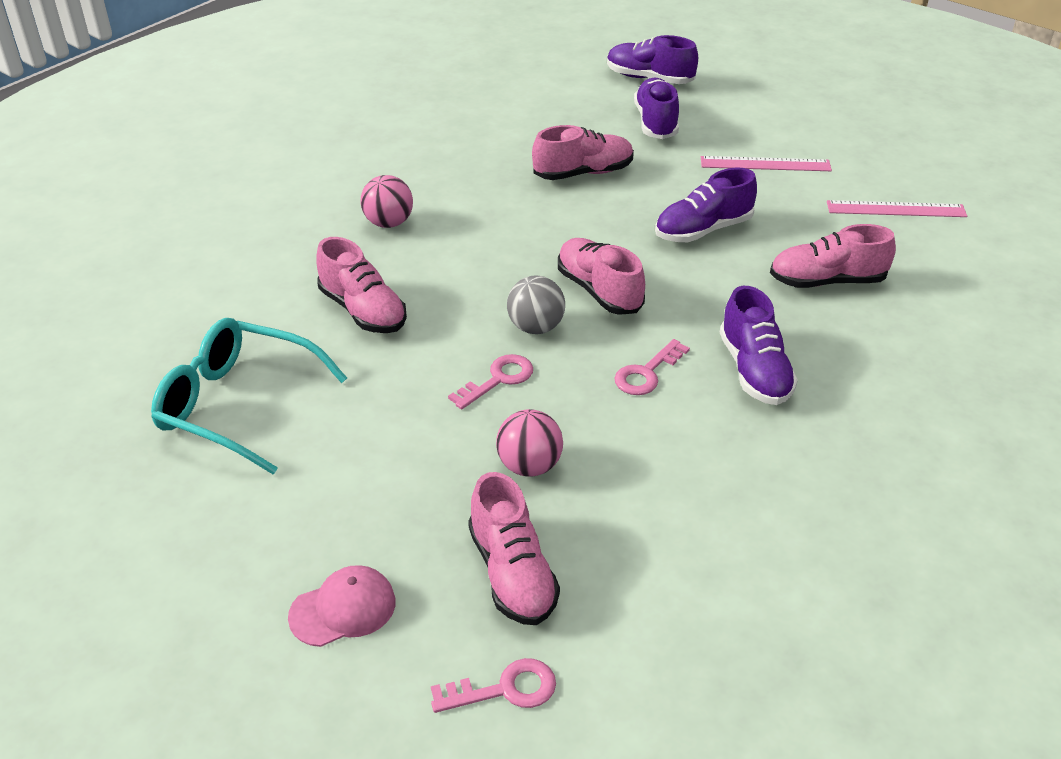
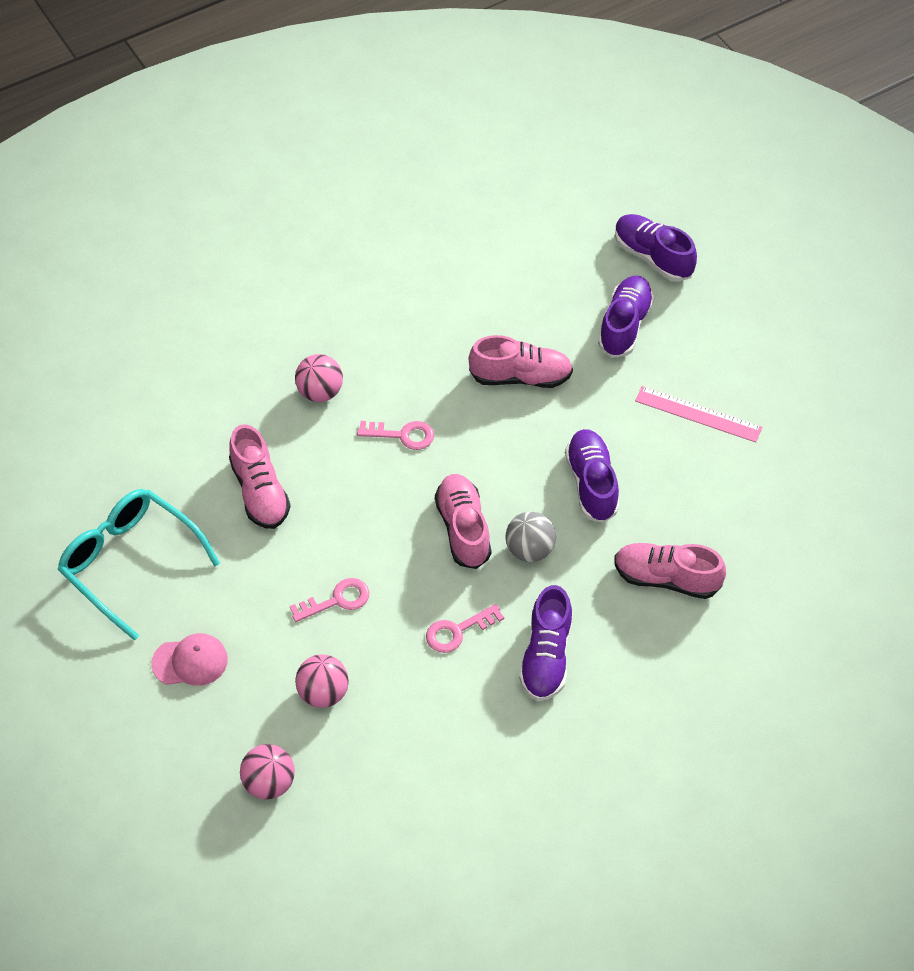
camera: 20 degrees right, 15 degrees up
pink cap [288,565,395,647] -> pink cap moved to [151,633,228,686]
pink key [431,658,556,713] -> pink key moved to [357,421,434,450]
pink shoe [468,472,560,625] -> pink ball [240,744,295,800]
grey ball [507,275,565,334] -> grey ball moved to [505,512,556,562]
purple shoe [655,168,757,242] -> purple shoe turned 90 degrees clockwise [565,429,619,523]
pink ruler [827,200,967,217] -> none

